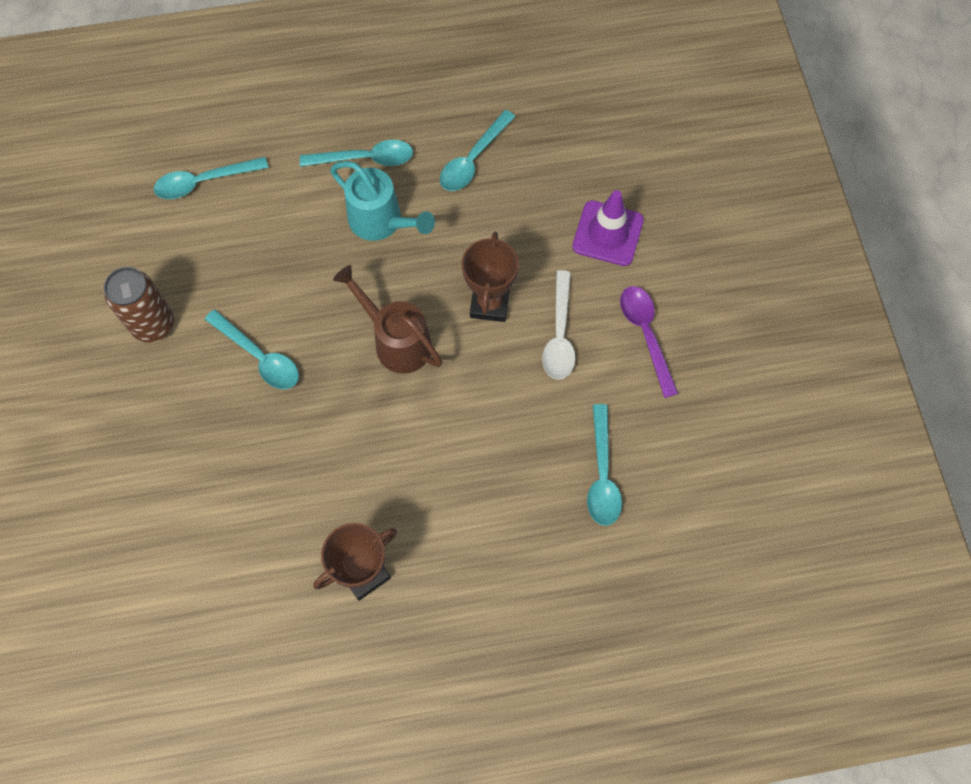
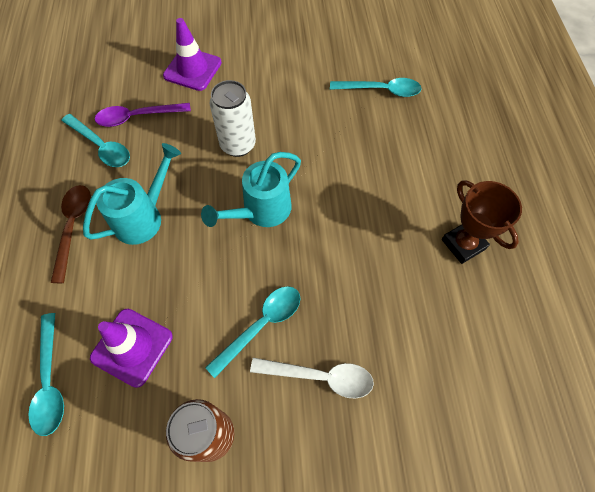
camera: 85 degrees left, 5 degrees down
turquoise spoon [300,140,413,167] -> brown spoon [51,185,91,283]
brown watering can [333,265,442,374] -> turquoise watering can [201,152,301,227]
brown trophy [462,232,519,322] -> white can [210,80,256,157]
white spoon [542,270,575,380] -> white spoon moved to [250,358,374,398]
purple spoon [620,286,678,398] -> purple spoon moved to [95,103,191,127]
none -> purple traffic cone [90,309,173,388]

